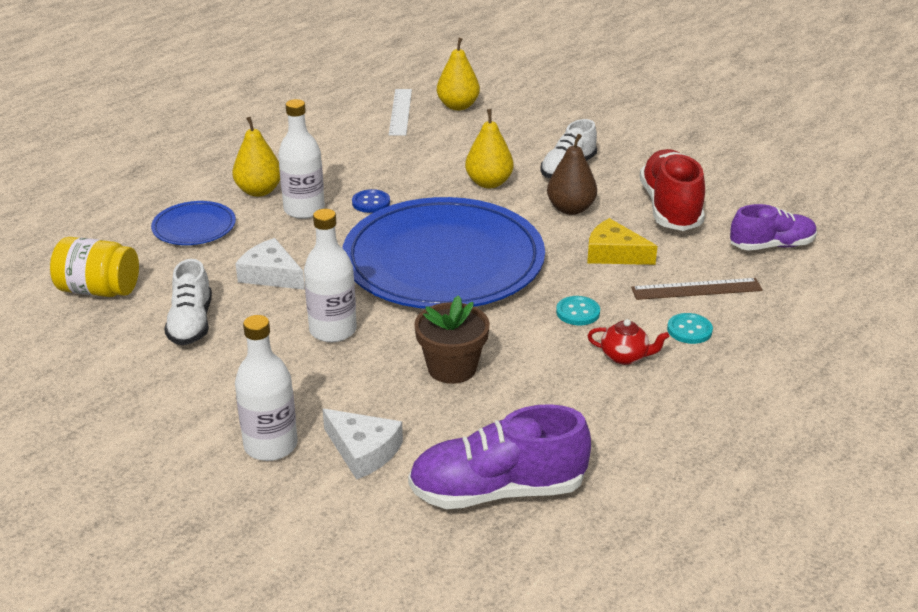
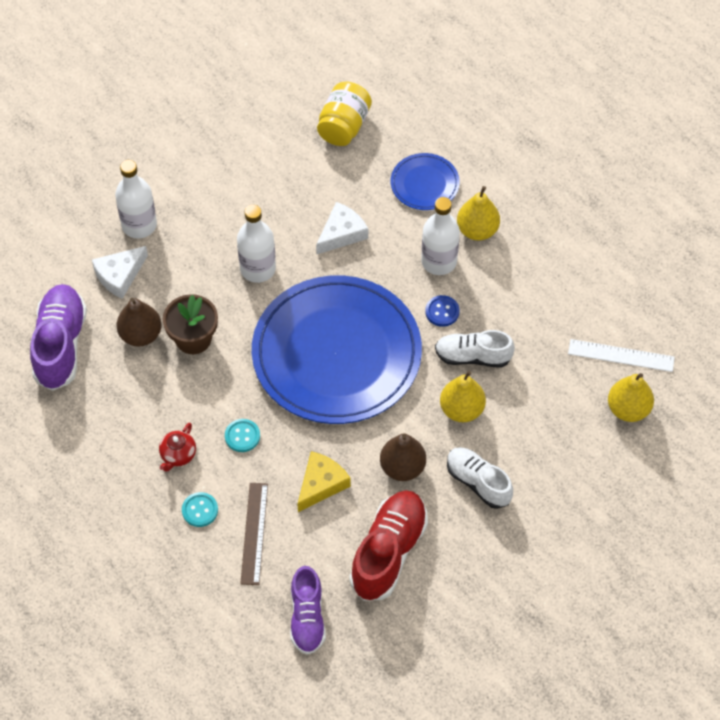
camera: 100 degrees right, 25 degrees up
white shoe [164,259,212,345] -> white shoe moved to [435,330,515,368]
red shoe [640,149,705,231] -> red shoe turned 75 degrees counterclockwise [350,490,428,601]
none -> brown pear [116,298,162,347]

